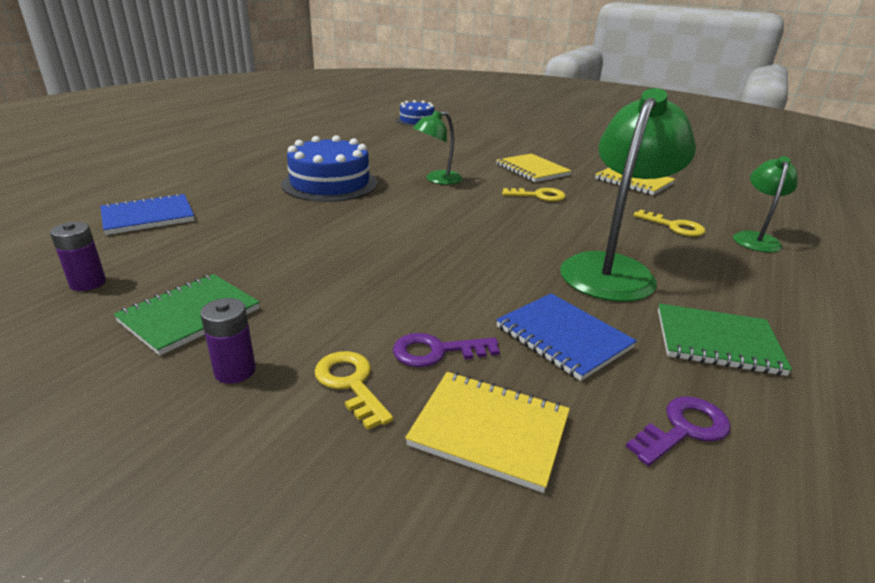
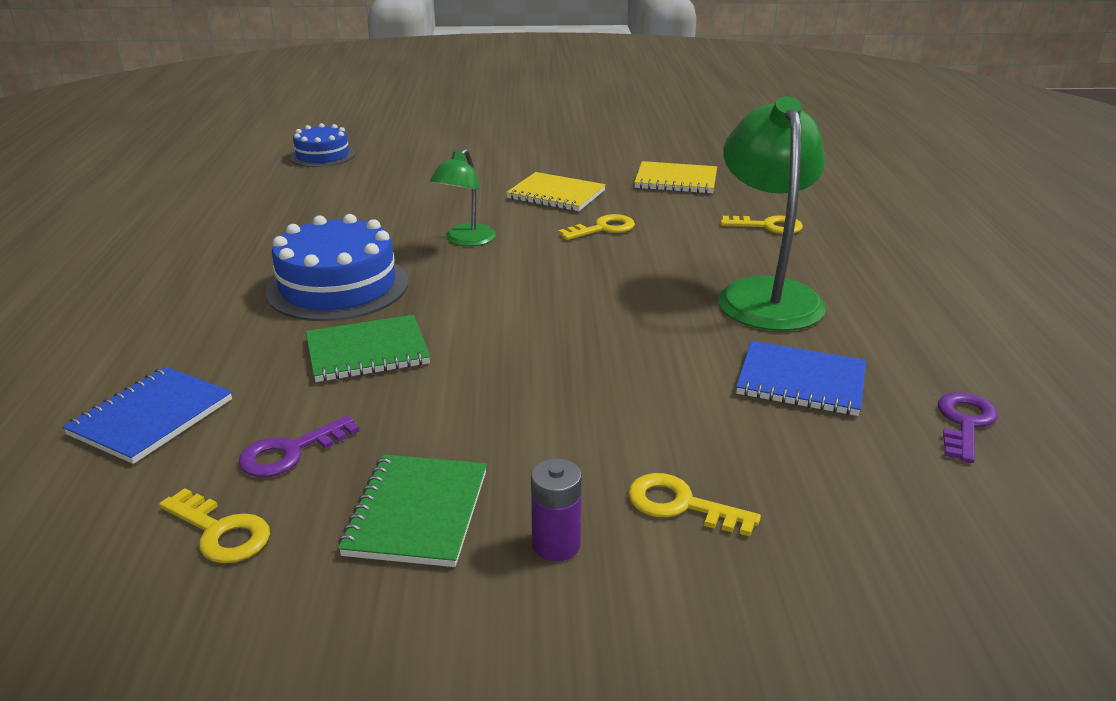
camera: 30 degrees left, 0 degrees up
purple battery [50,222,106,291] -> yellow key [159,488,270,563]
purple key [393,333,500,367] -> purple key moved to [239,415,360,477]
yellow notebook [405,372,570,493] -> none
green notebook [658,303,792,376] -> green notebook moved to [306,315,430,382]
green lamp [733,156,798,252] -> none

